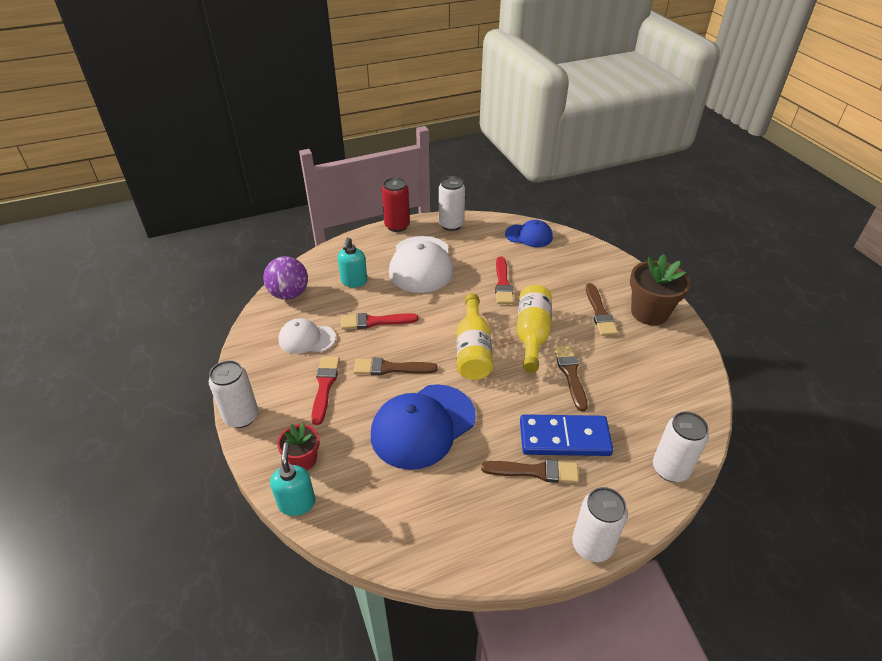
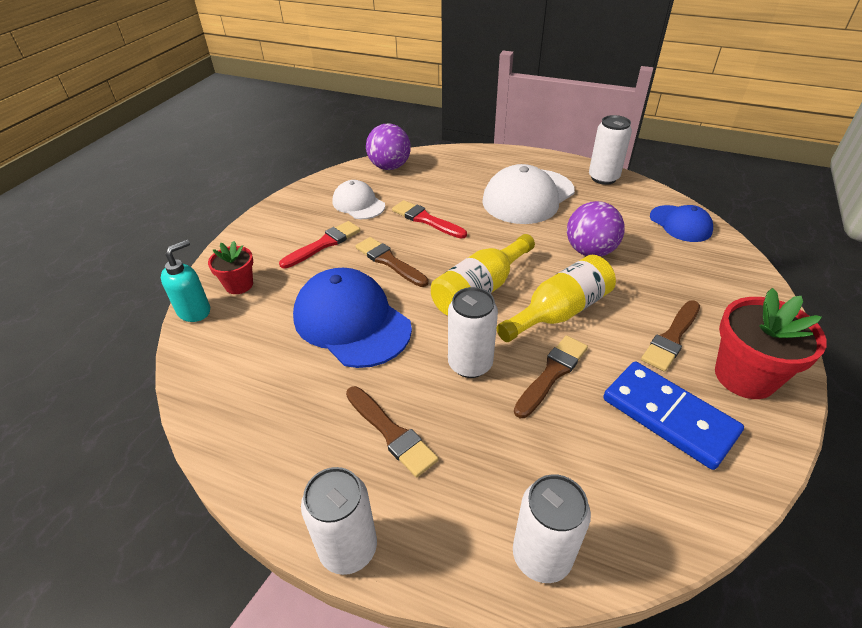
camera: 45 degrees right, 0 degrees up
white can [209,360,258,428] -> white can moved to [448,287,498,378]
turquoise soap dispenser [338,237,367,287] -> none
blue cap [371,384,476,470] -> blue cap turned 45 degrees clockwise [293,268,412,368]
red can [382,177,410,232] -> none
red brush [495,256,514,304] -> purple ball [567,201,625,257]
blue domino [520,414,613,456] -> blue domino moved to [603,362,744,470]
brown flower pot [630,254,691,325] -> red flower pot [715,288,827,399]

